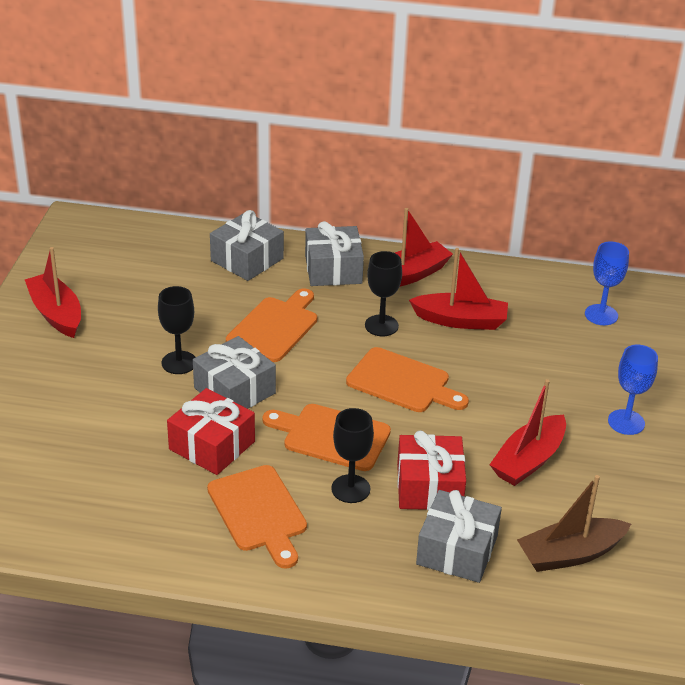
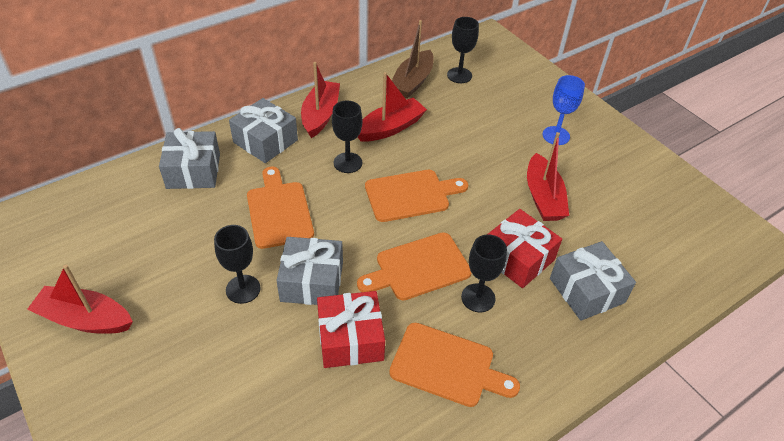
camera: 45 degrees left, 10 degrees up
brown boat [517,475,631,572] -> brown boat moved to [392,20,434,99]
blue goblet [585,241,629,325] -> black goblet [447,17,479,83]

